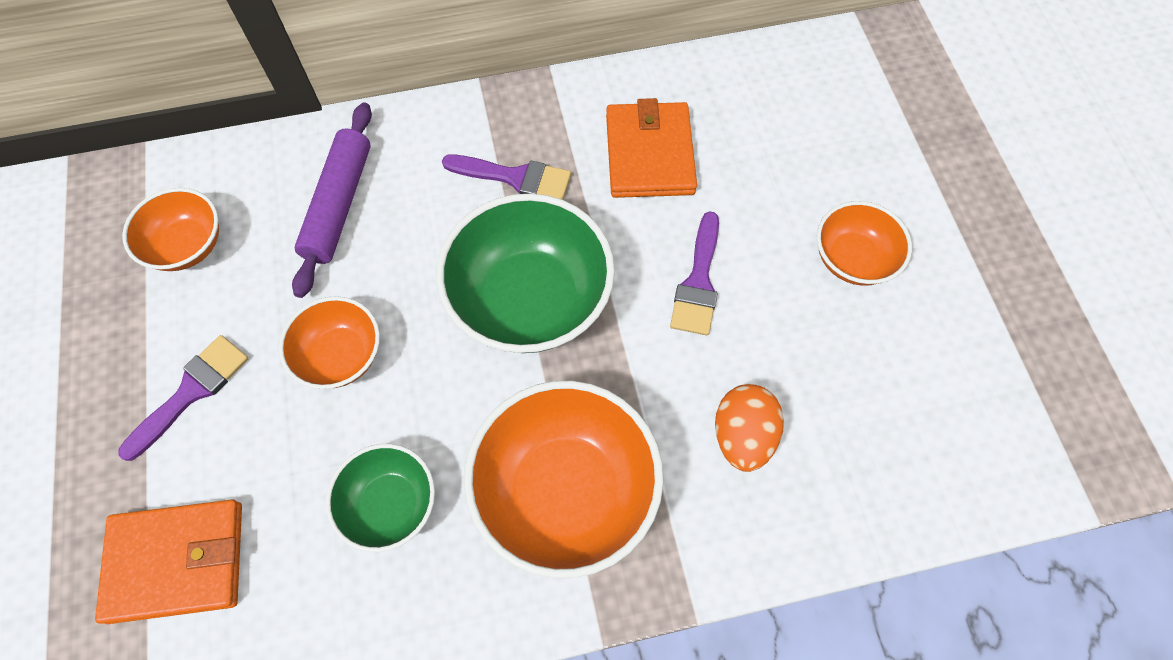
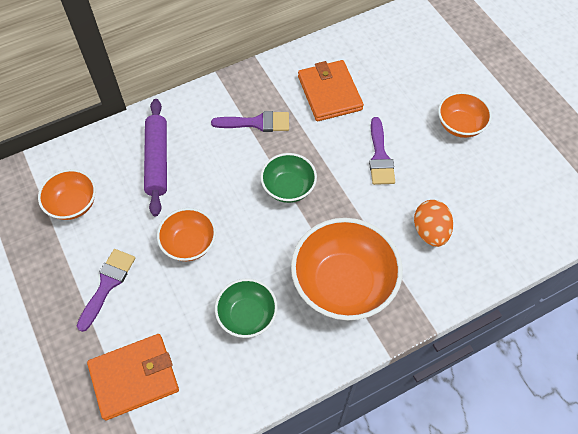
camera: 15 degrees left, 5 degrees down
green bowl [436,193,615,353] -> green bowl [260,153,317,203], size x0.56

